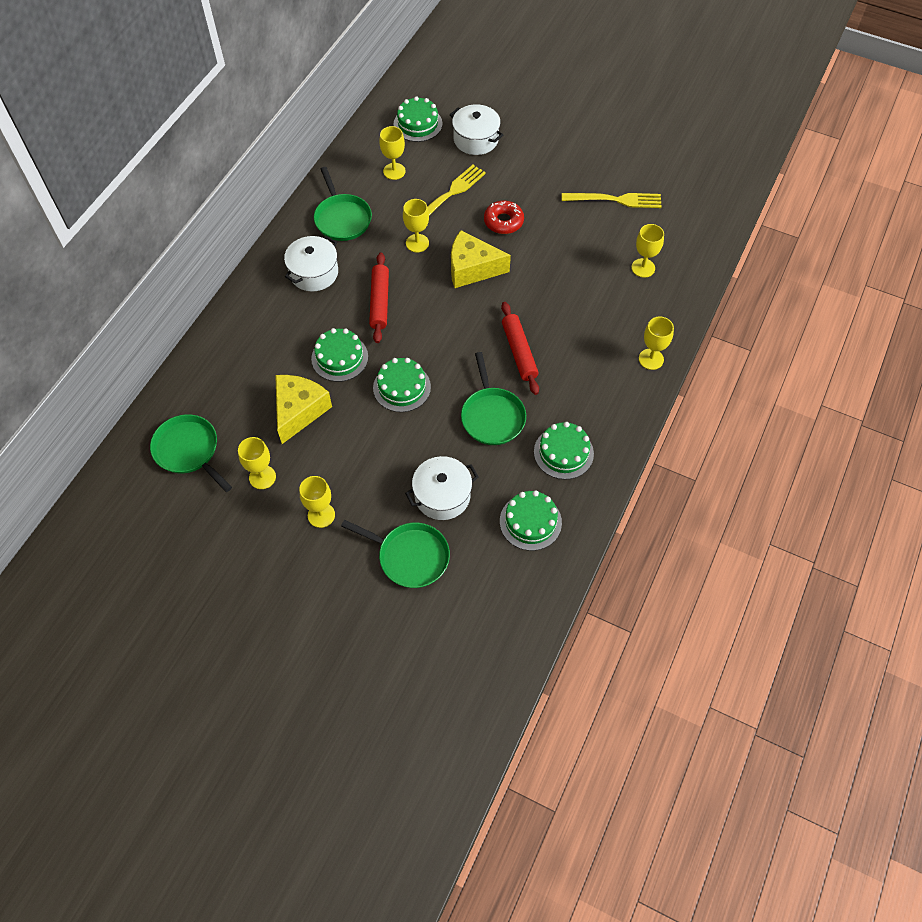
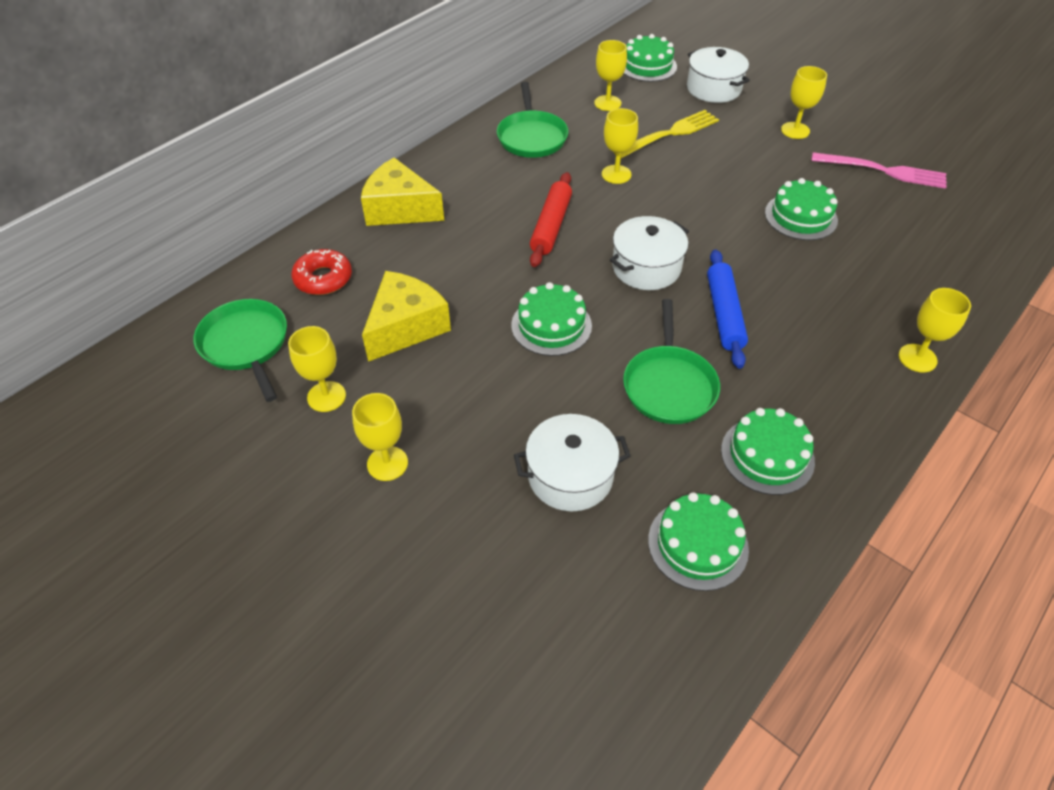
camera: 15 degrees right, 10 degrees down
white pot [284,236,338,292] -> white pot moved to [610,216,689,290]
green cake [311,328,368,382] -> green cake moved to [765,178,838,240]
green pan [341,520,450,588] -> none
yellow cheese [451,230,511,288] -> yellow cheese moved to [361,158,444,226]
red donut [484,201,524,234] -> red donut moved to [291,249,352,295]
red rolling pin [501,302,539,395] -> blue rolling pin [707,249,748,369]
yellow fork [562,193,662,208] -> pink fork [811,152,947,189]
yellow goblet [631,224,664,278] -> yellow goblet moved to [781,66,827,139]

